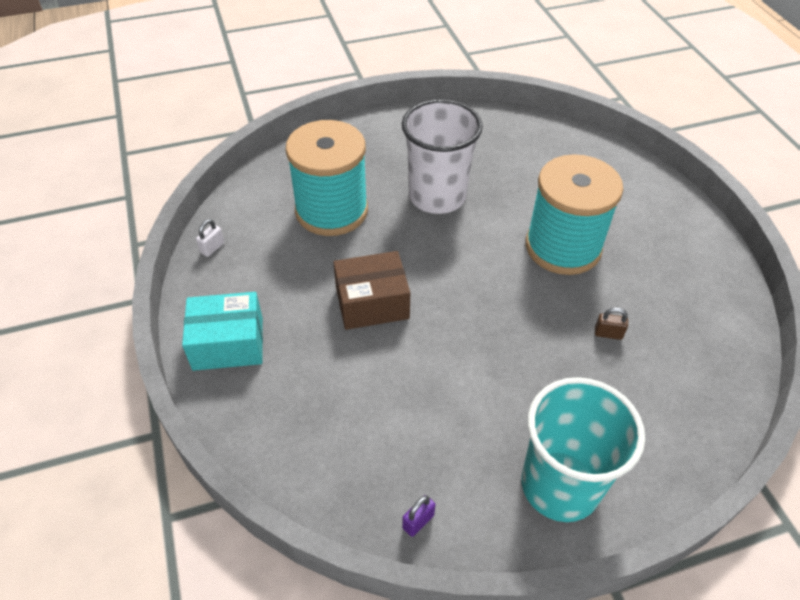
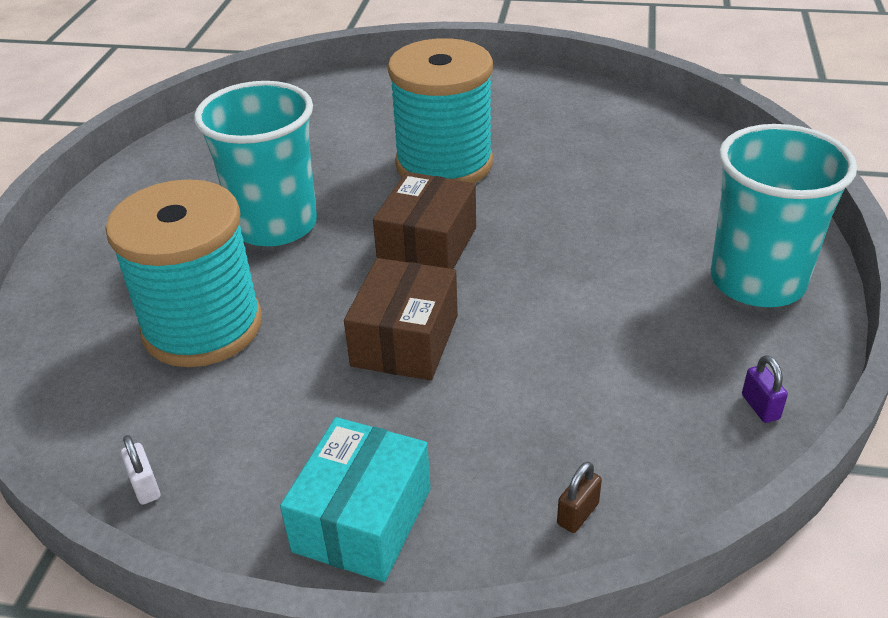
camera: 60 degrees left, 10 degrees down
white cup [402,99,483,214] -> turquoise cup [194,81,317,246]
brown padlock [595,307,628,340] -> brown padlock moved to [557,462,602,533]
none -> brown box [373,172,476,269]

